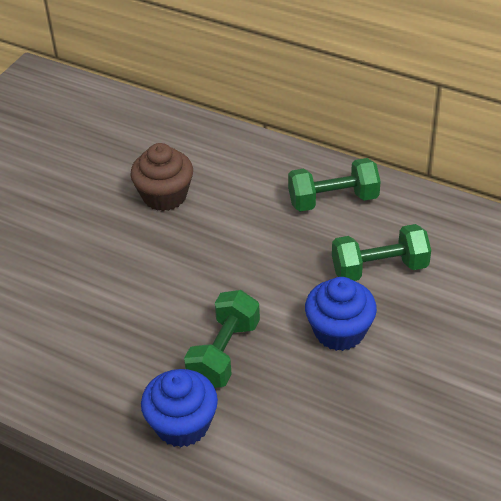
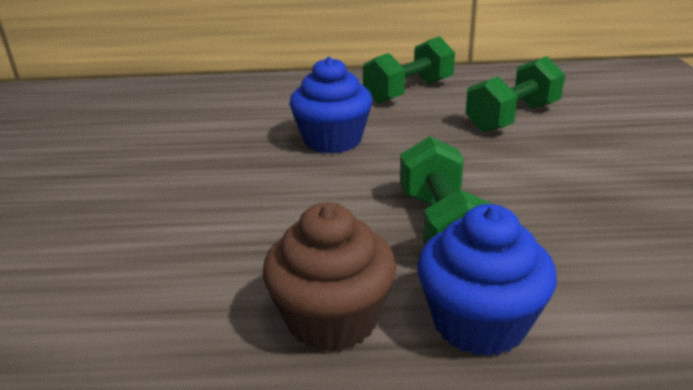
camera: 30 degrees left, 15 degrees down
brown cupcake [130,143,193,211] -> brown cupcake moved to [263,202,396,352]
blue cupcake [305,277,377,351] -> blue cupcake moved to [289,57,372,154]

